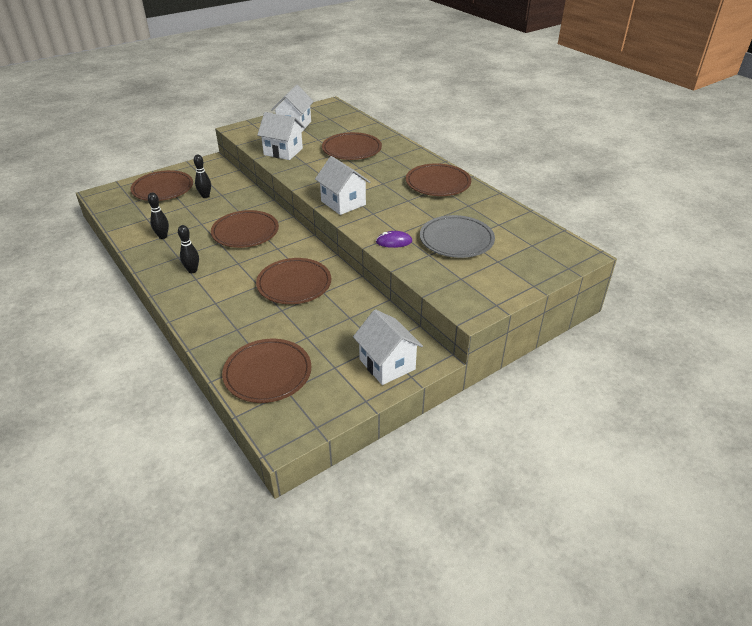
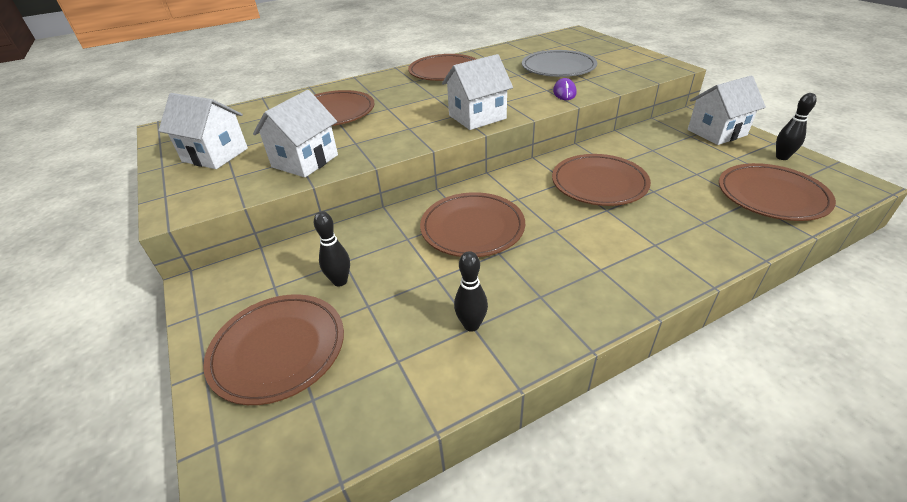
camera: 80 degrees left, 0 degrees up
black bowling pin [178,225,199,273] -> black bowling pin moved to [776,93,817,160]

